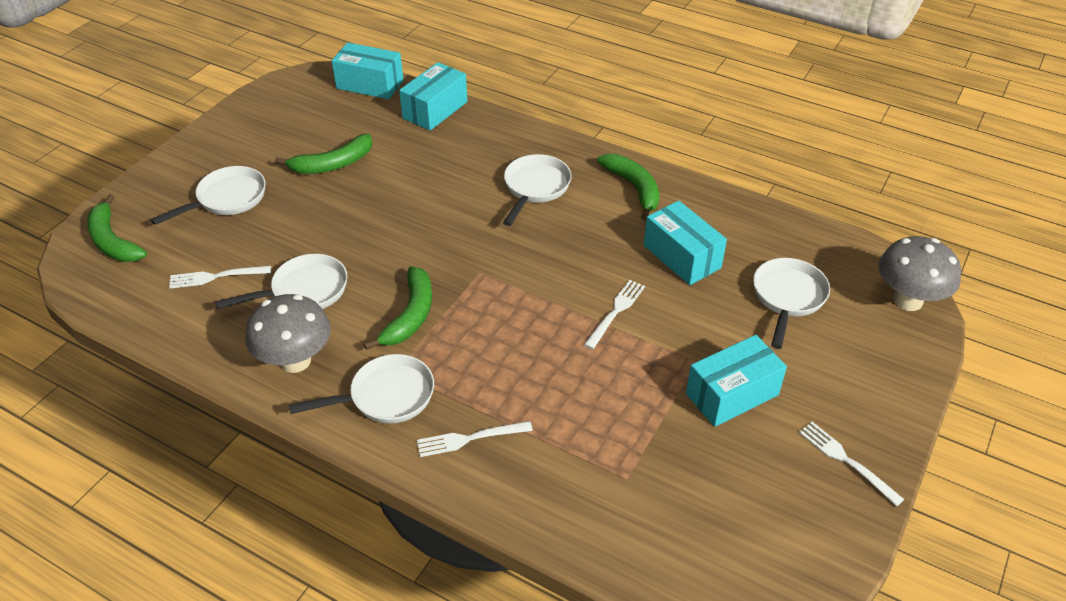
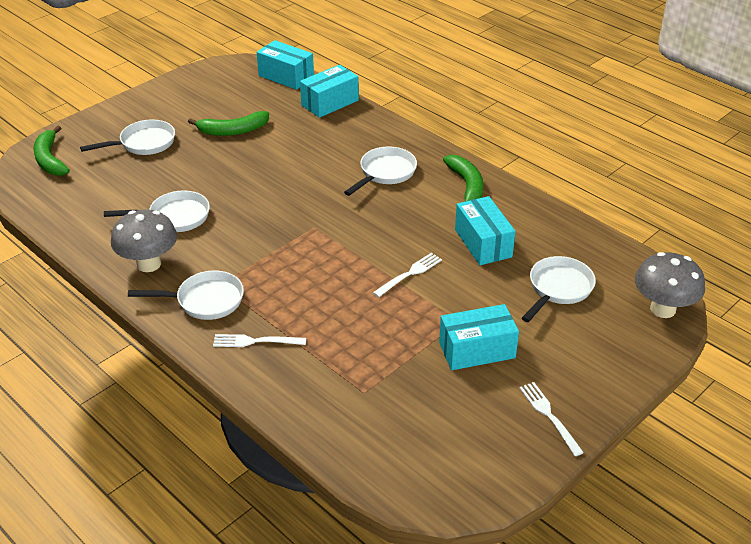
camera: 15 degrees right, 5 degrees down
white fork [169,266,271,289] -> none
green banana [364,266,432,350] -> none

